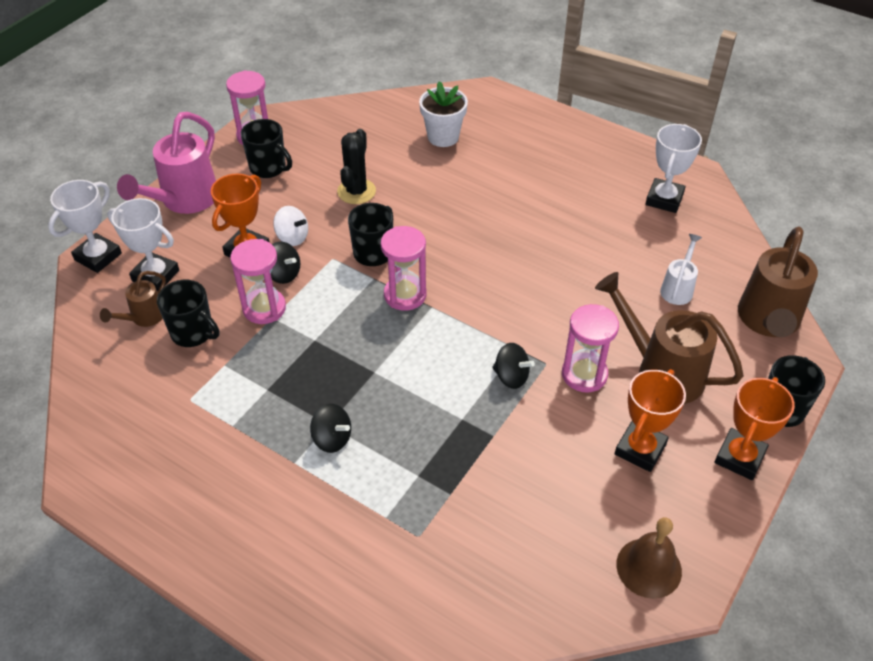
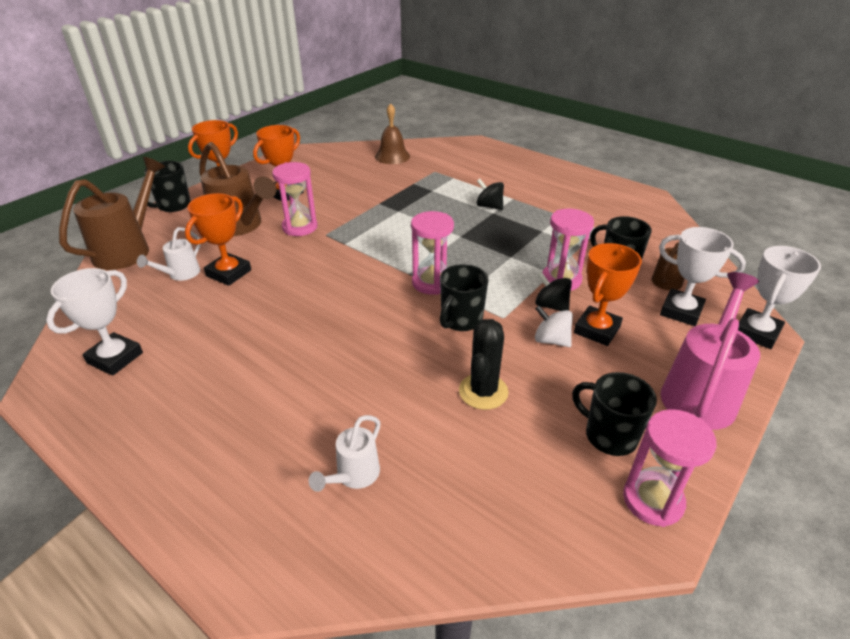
camera: 175 degrees left, 10 degrees down
white flower pot [419,81,468,147] -> white watering can [309,415,381,492]
black spinning top [492,343,535,389] -> none
brown bell [616,517,682,599] -> brown bell moved to [375,103,410,164]
none -> orange trophy [185,193,251,286]

